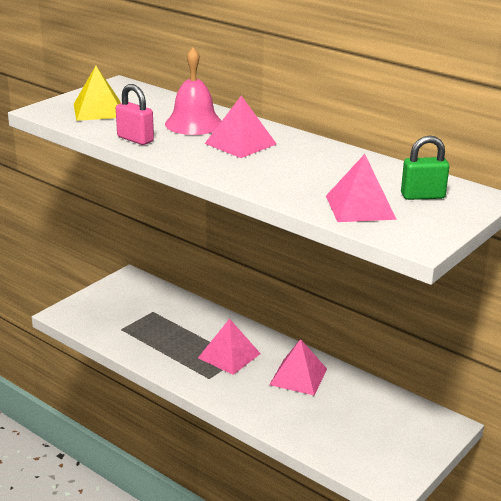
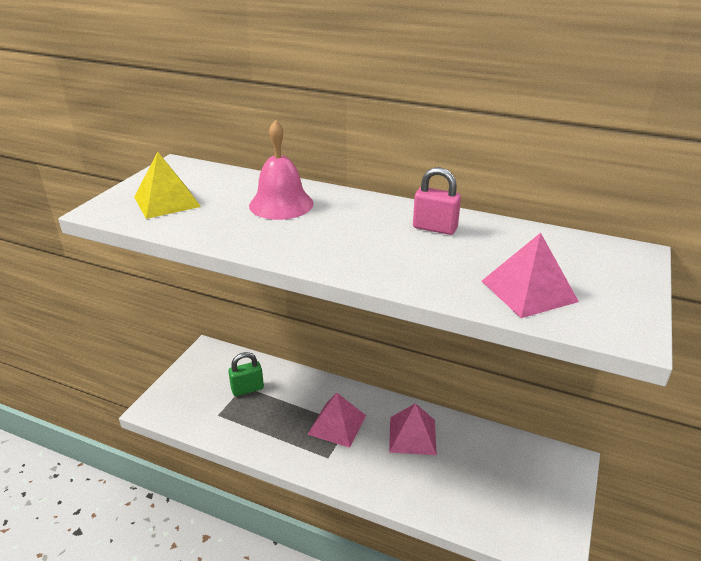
camera: 15 degrees left, 5 degrees up
pink padlock [116,84,154,145] -> pink padlock moved to [413,167,461,235]
pink pyramid [205,96,276,158] -> none
green padlock [401,135,449,200] -> green padlock moved to [228,352,264,396]

